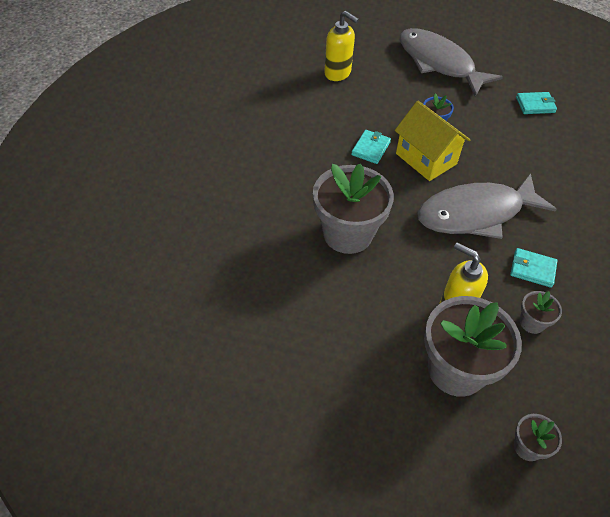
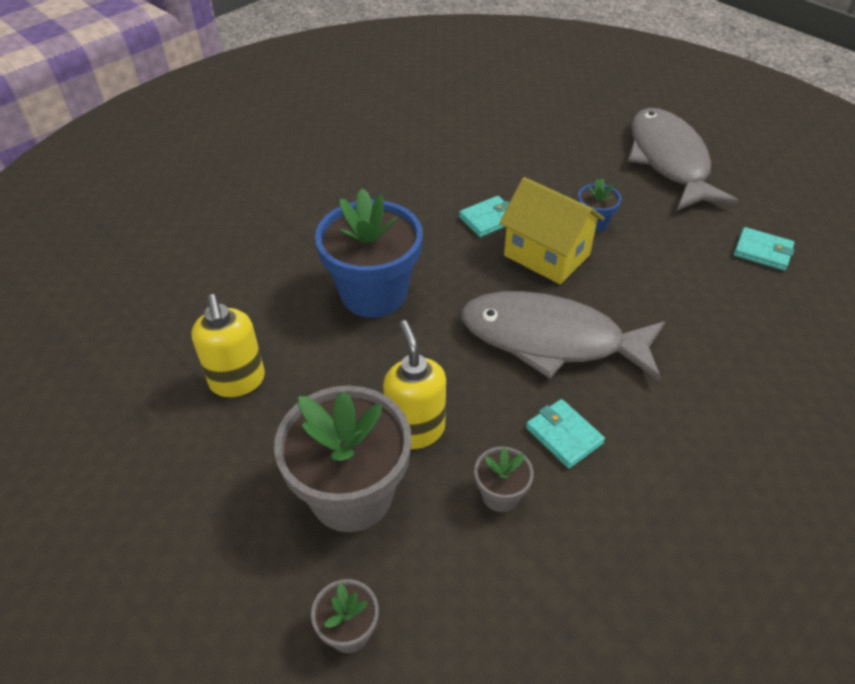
camera: 35 degrees right, 5 degrees down
grey flower pot [313,164,394,254] -> blue flower pot [315,188,422,317]
yellow soap dispenser [324,11,359,81] -> yellow soap dispenser moved to [191,294,265,397]
yellow house [395,101,470,181] -> yellow house turned 45 degrees counterclockwise [499,177,605,284]

